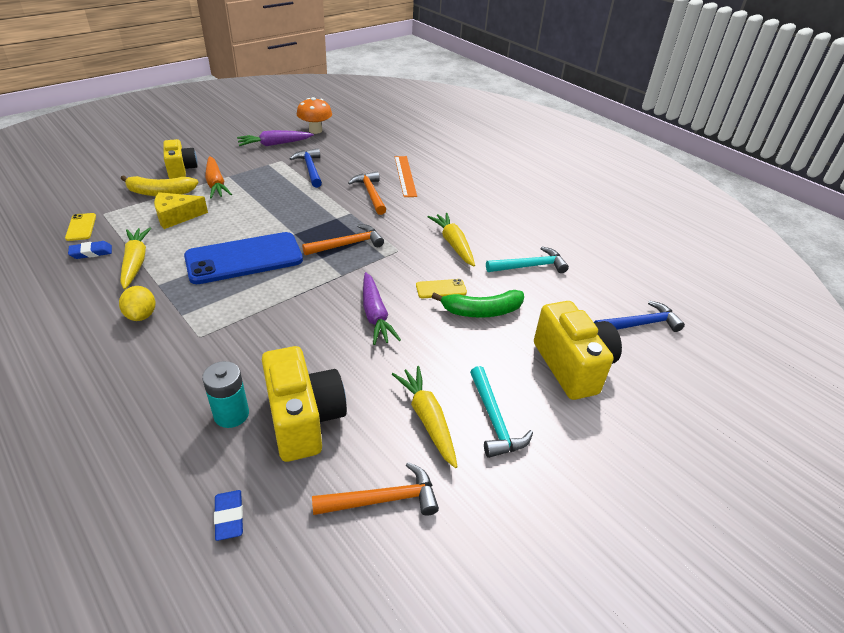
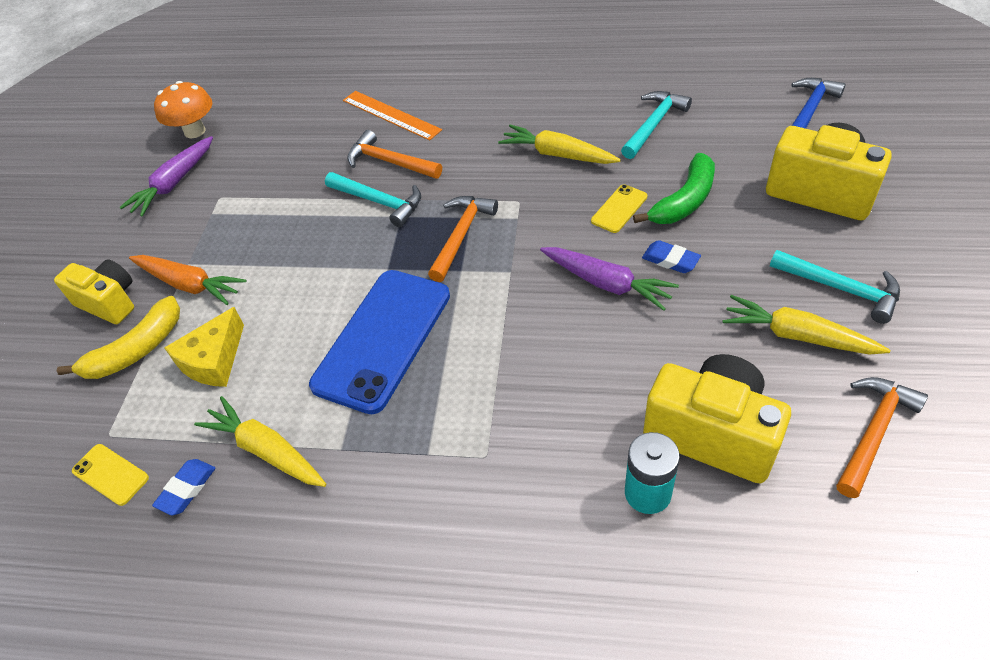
camera: 35 degrees left, 10 degrees up
yellow lemon [119,286,155,321] -> none
blue eraser [214,490,243,541] -> blue eraser moved to [642,240,701,273]
blue hammer [289,148,322,188] -> none
none -> turquoise hammer [325,172,421,227]

